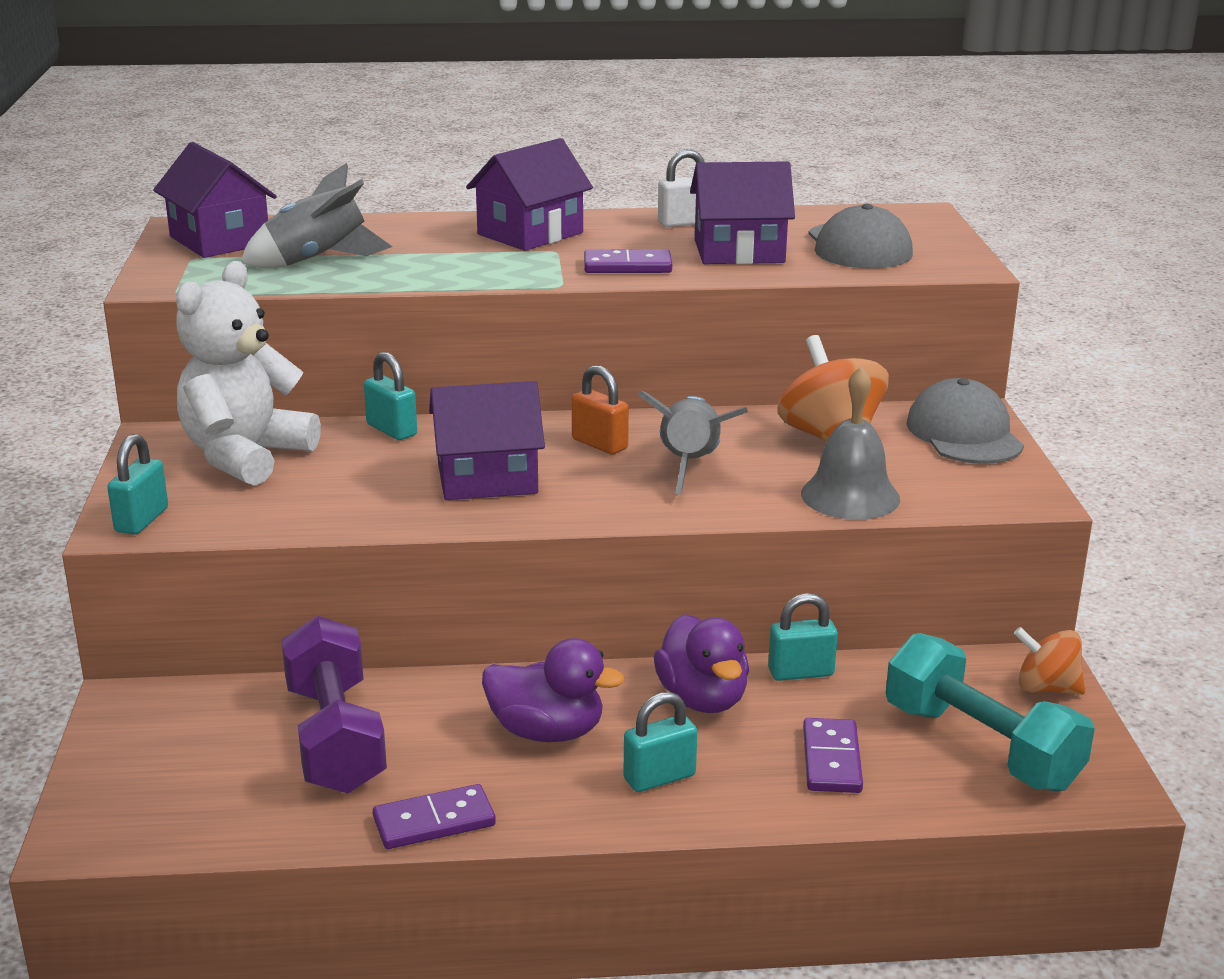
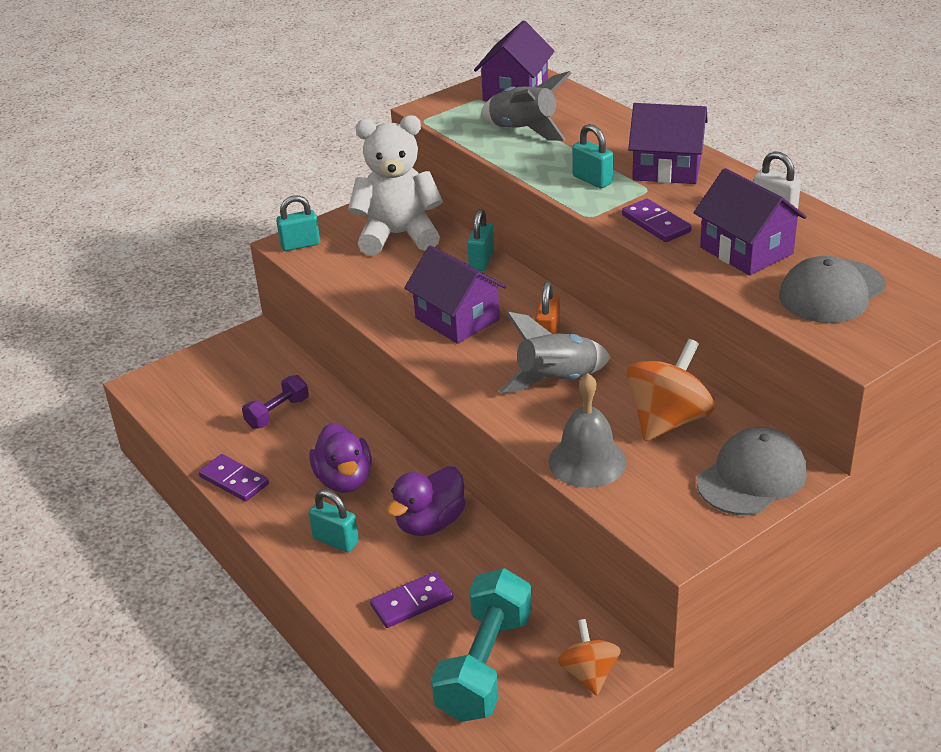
camera: 60 degrees right, 10 degrees up
purple dumbbell [281,616,387,794] -> purple dumbbell [242,375,309,429], size x0.55
turquoise padlock [768,593,838,681] -> turquoise padlock moved to [572,124,613,188]

